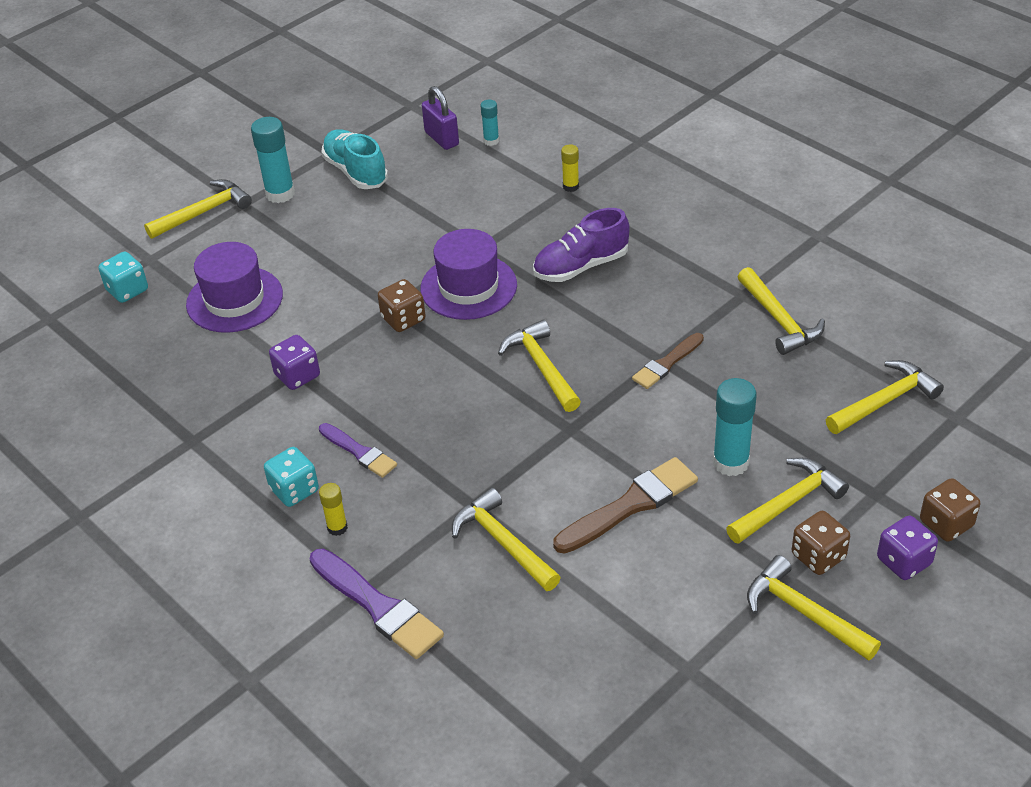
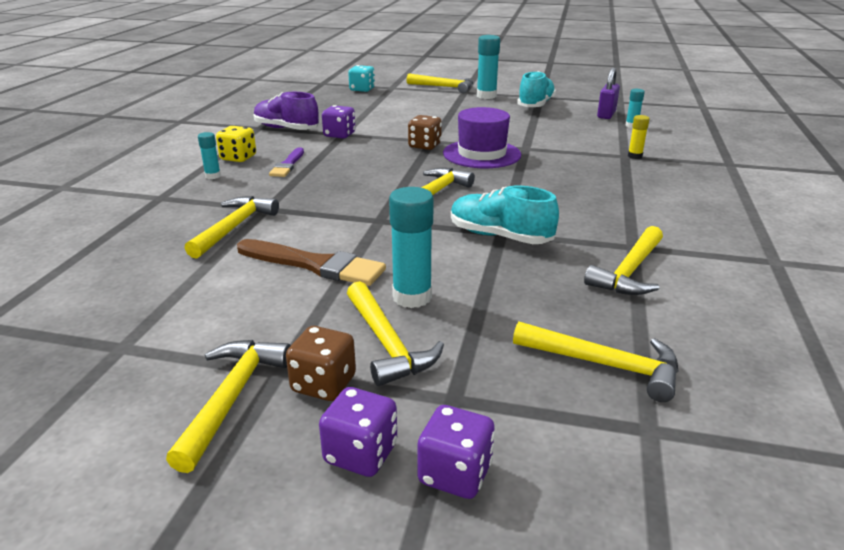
camera: 55 degrees right, 15 degrees down
purple hat [186,242,283,333] -> none
turquoise dice [264,447,319,507] -> yellow dice [216,126,256,162]
purple brush [310,548,444,659] -> none
yellow glue stick [319,483,348,536] -> turquoise glue stick [198,132,221,179]
purple shoe [533,208,630,282] -> purple shoe moved to [254,92,319,130]
brown brush [632,333,704,389] -> turquoise shoe [451,185,559,244]
yellow hammer [726,458,849,544] -> yellow hammer turned 45 degrees clockwise [347,281,444,386]
brown dice [920,478,980,542] -> purple dice [417,405,495,499]

